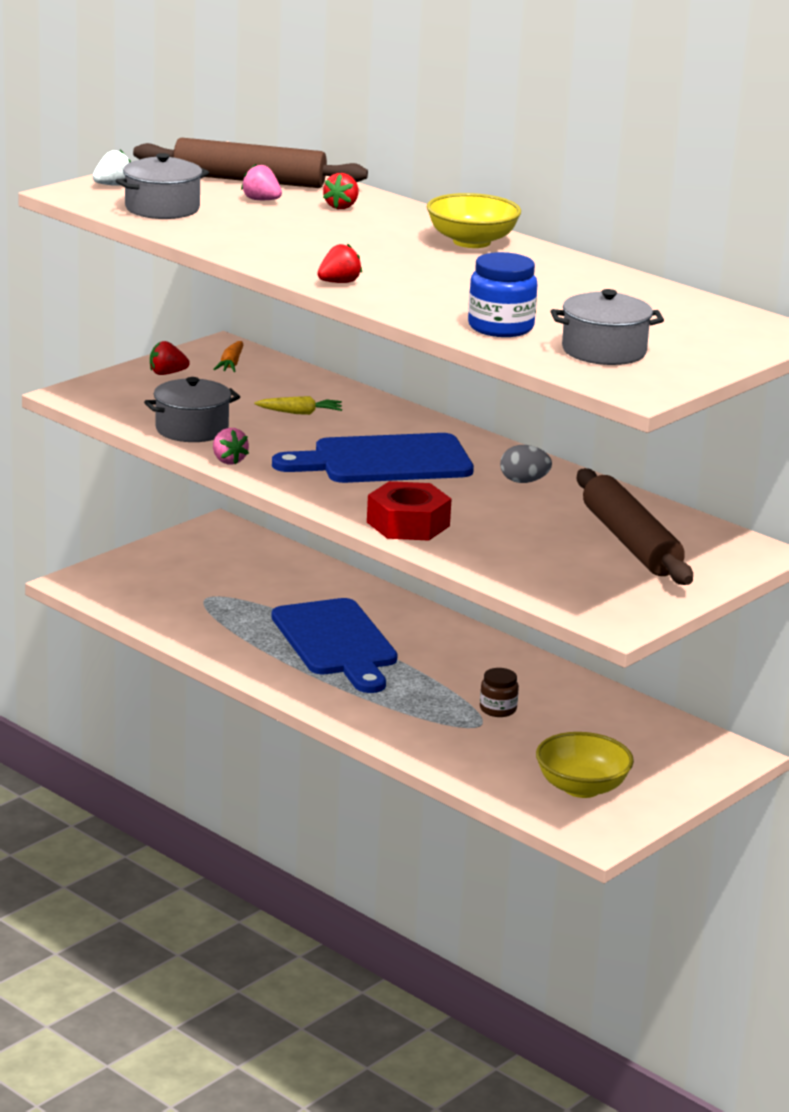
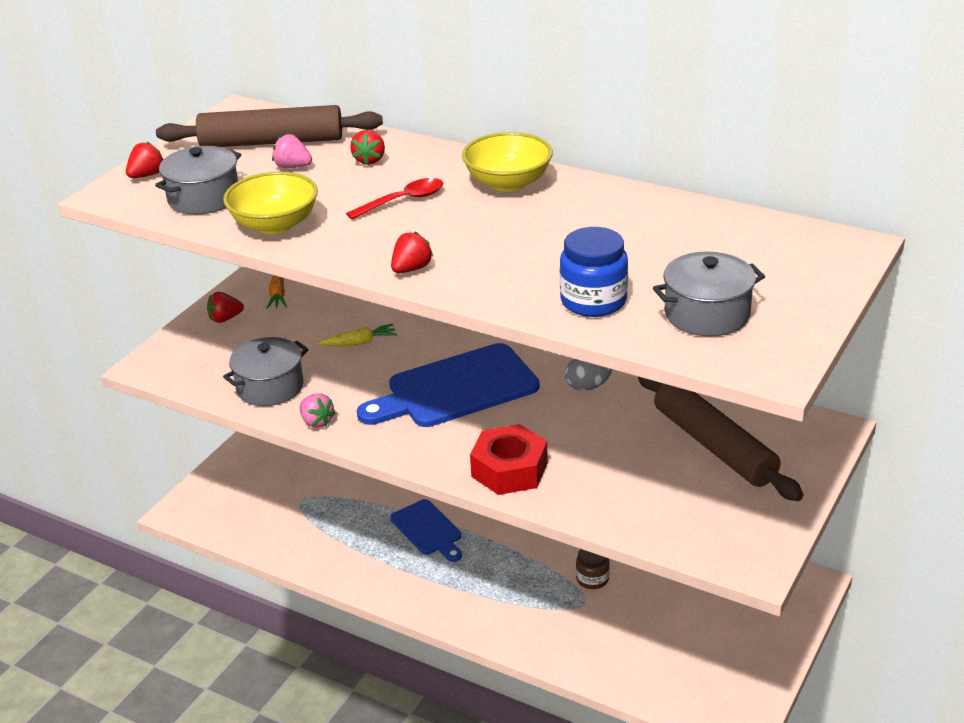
camera: 10 degrees left, 10 degrees up
white strawberry [92,150,131,186] -> red strawberry [126,141,163,178]
blue cutting board [272,598,398,693] -> blue cutting board [390,499,462,562], size x0.57
yellow bowl [536,732,634,798] -> yellow bowl moved to [223,171,318,234]
none -> red spoon [346,178,443,220]

